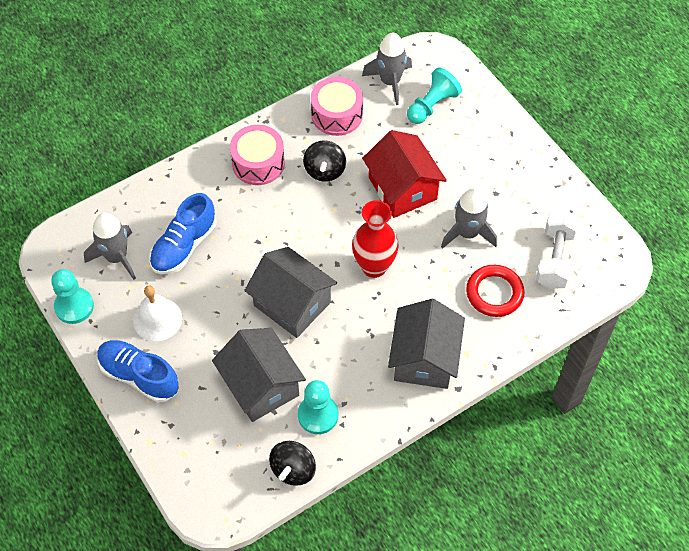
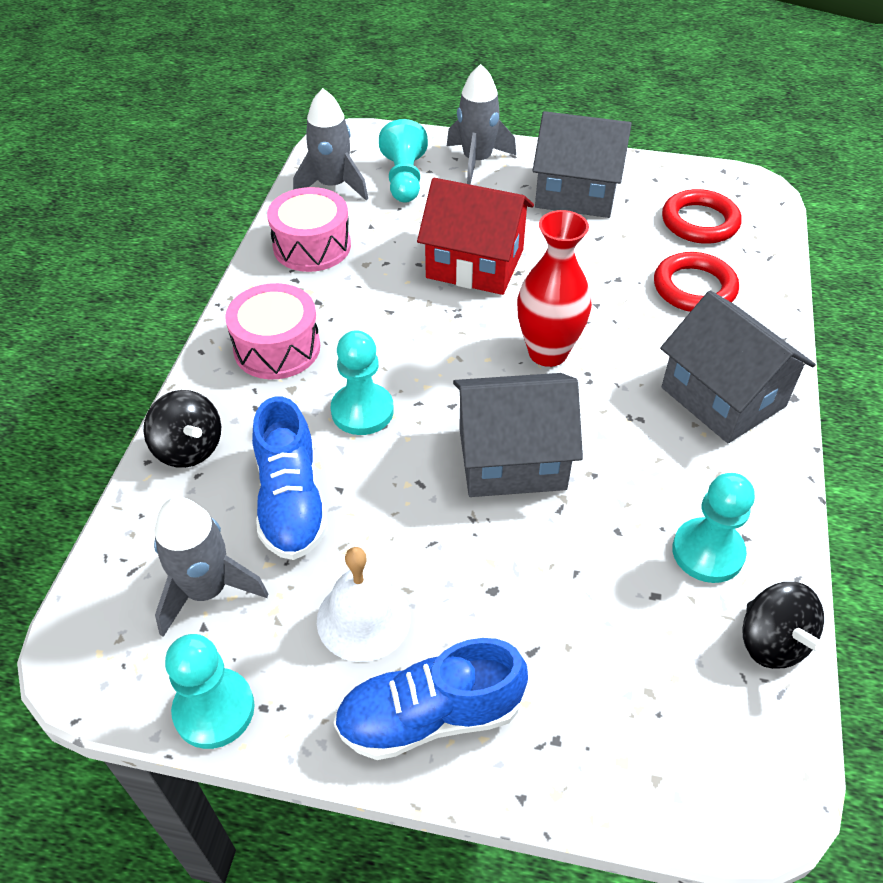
camera: 45 degrees left, 10 degrees down
grey house [212,328,306,422] -> grey house moved to [532,111,632,218]
black spinning top [303,140,346,182] -> black spinning top moved to [143,390,221,468]
grey rocket [441,188,497,249] -> grey rocket moved to [447,64,516,185]
white dumbbell [536,210,581,289] -> red ring [662,189,742,244]
none -> turquoise pawn [331,330,394,435]

